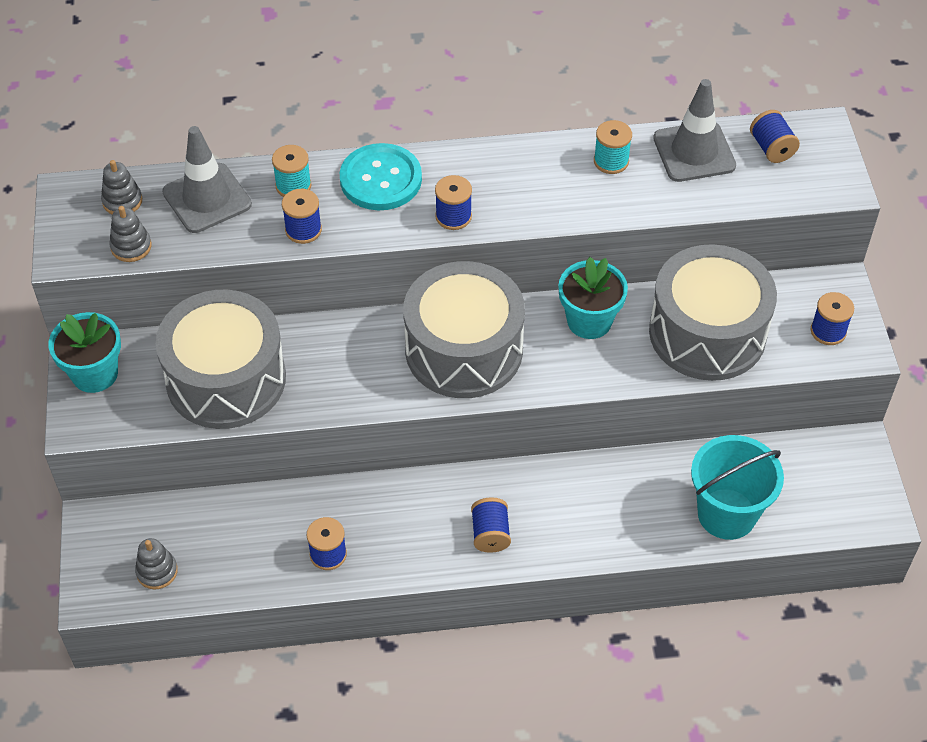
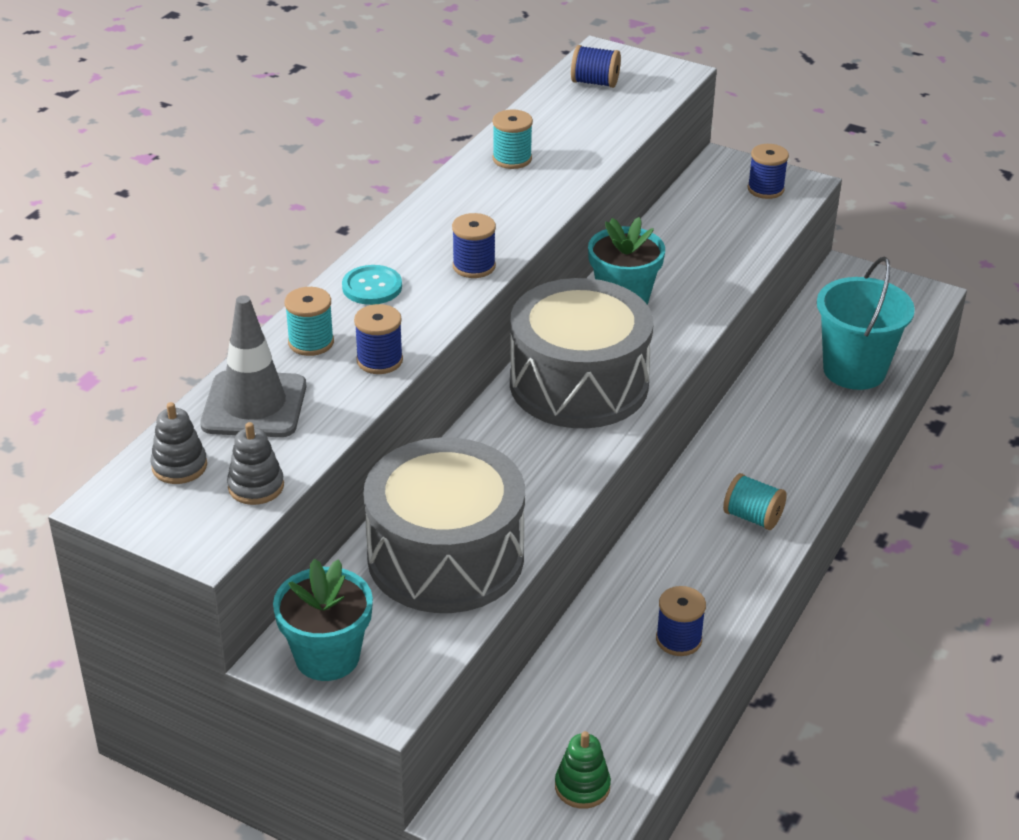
camera: 55 degrees left, 15 degrees down
grey stacking toy [135,538,178,590] -> green stacking toy [555,731,611,809]
turquoise button [340,143,422,210] -> turquoise button [342,265,402,305], size x0.59
blue spool [471,497,511,553] -> turquoise spool [723,473,786,530]
grey drum [649,244,777,381] -> none
grey traffic cone [653,79,736,182] -> none

